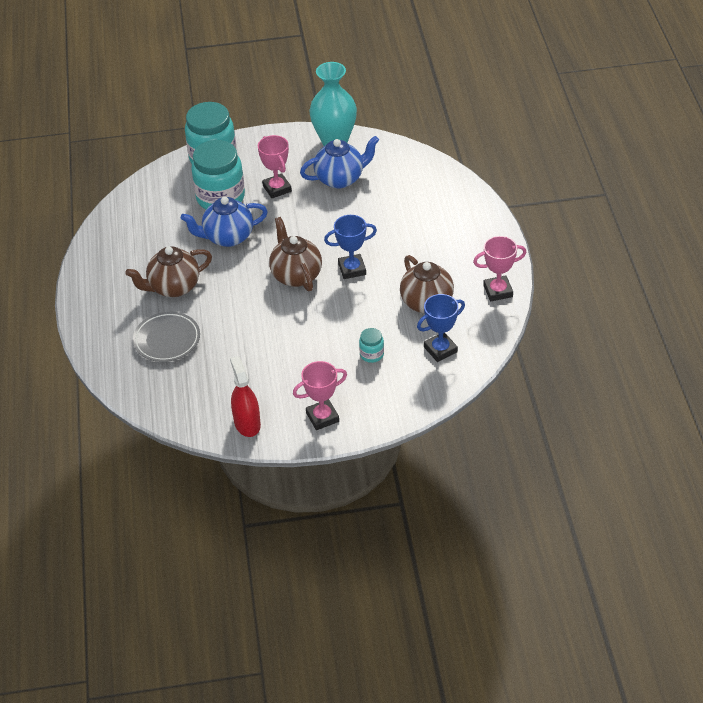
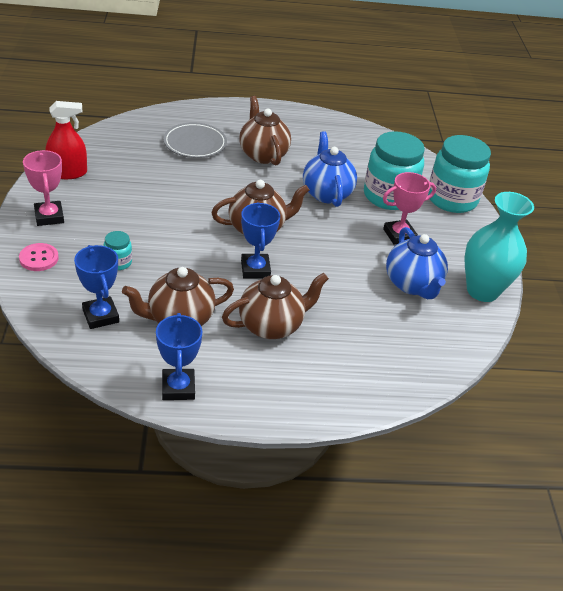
camera: 90 degrees right, 5 degrees down
pink trophy [473,236,527,301] -> blue trophy [156,313,203,400]
none -> pink button [19,243,59,271]
none -> brown teapot [222,273,329,339]

